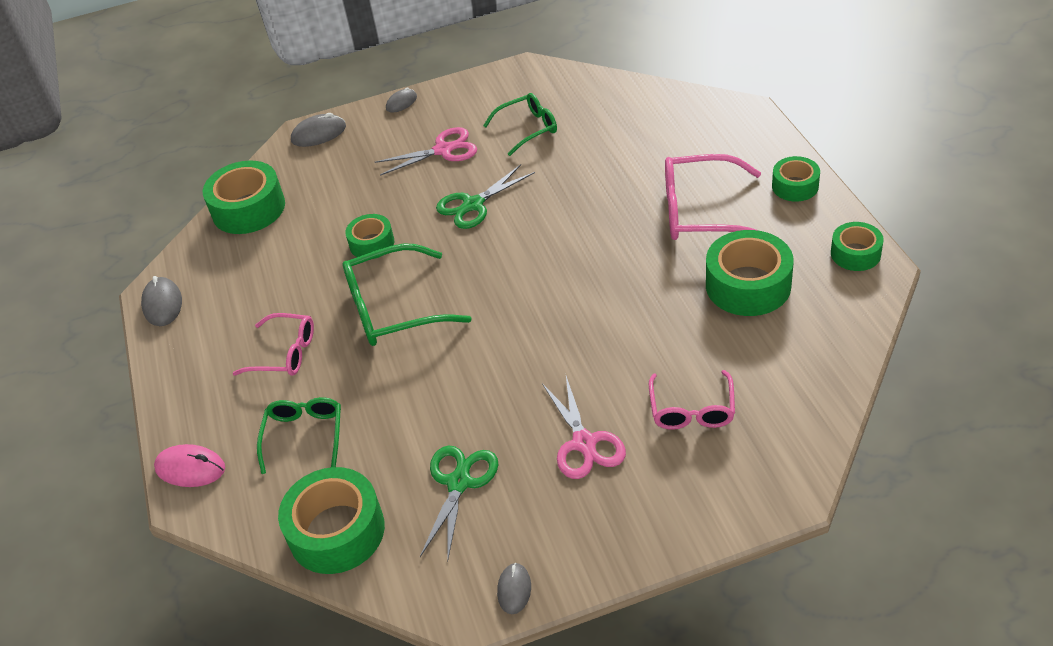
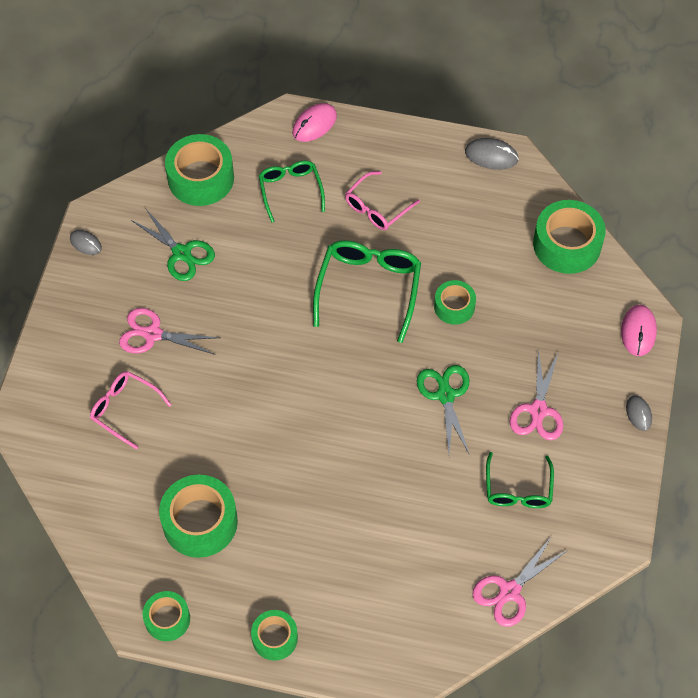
camera: 115 degrees right, 15 degrees up
green glasses [257,397,341,474] -> green glasses turned 135 degrees counterclockwise [259,161,325,223]
grey mouse [291,113,346,147] -> pink mouse [621,305,657,356]
pink glasses [665,154,761,240] -> none
none -> pink scissors [473,536,568,627]

